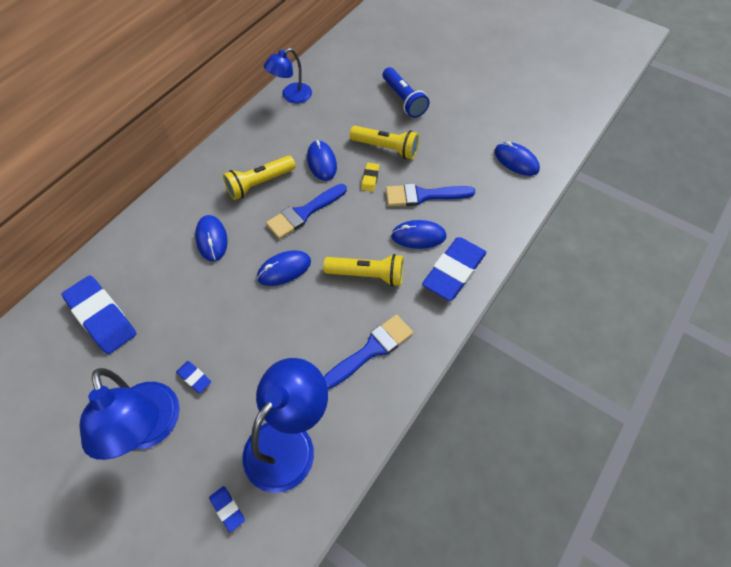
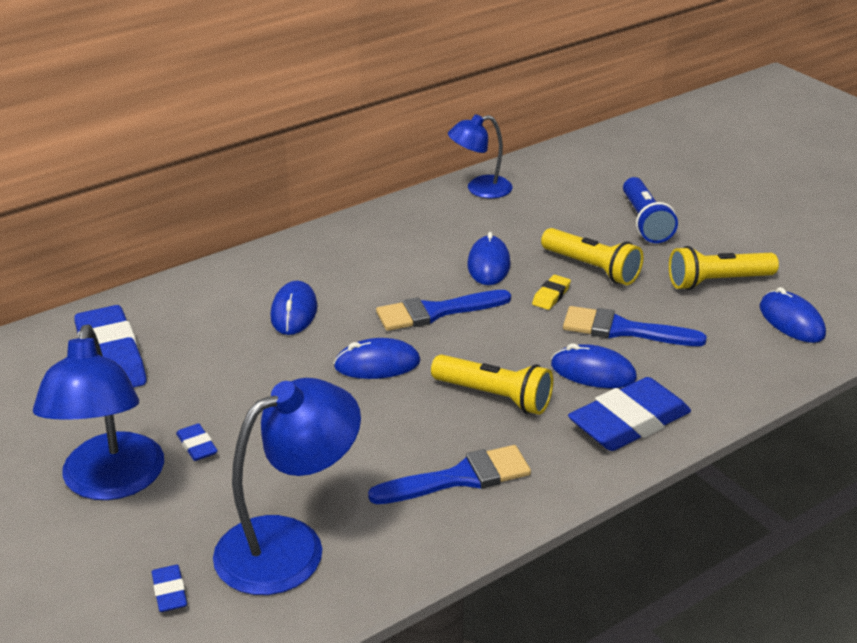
camera: 20 degrees right, 25 degrees down
yellow flashlight [223,155,296,200] -> yellow flashlight moved to [669,246,779,290]

